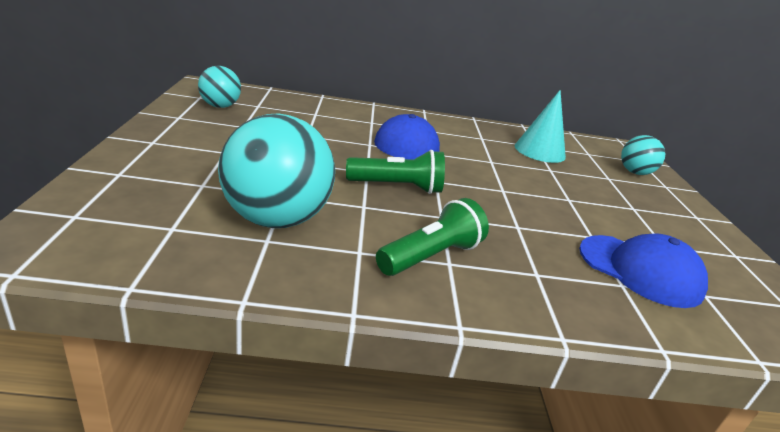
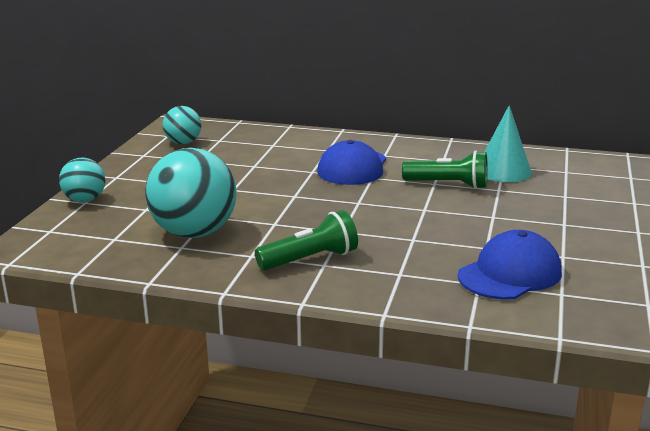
camera: 20 degrees right, 5 degrees down
green flashlight [346,150,445,194] -> green flashlight moved to [402,151,488,189]
blue cap [579,233,708,308] -> blue cap turned 90 degrees counterclockwise [458,230,562,300]
turquoise ball [621,135,666,175] -> turquoise ball moved to [59,158,106,203]

